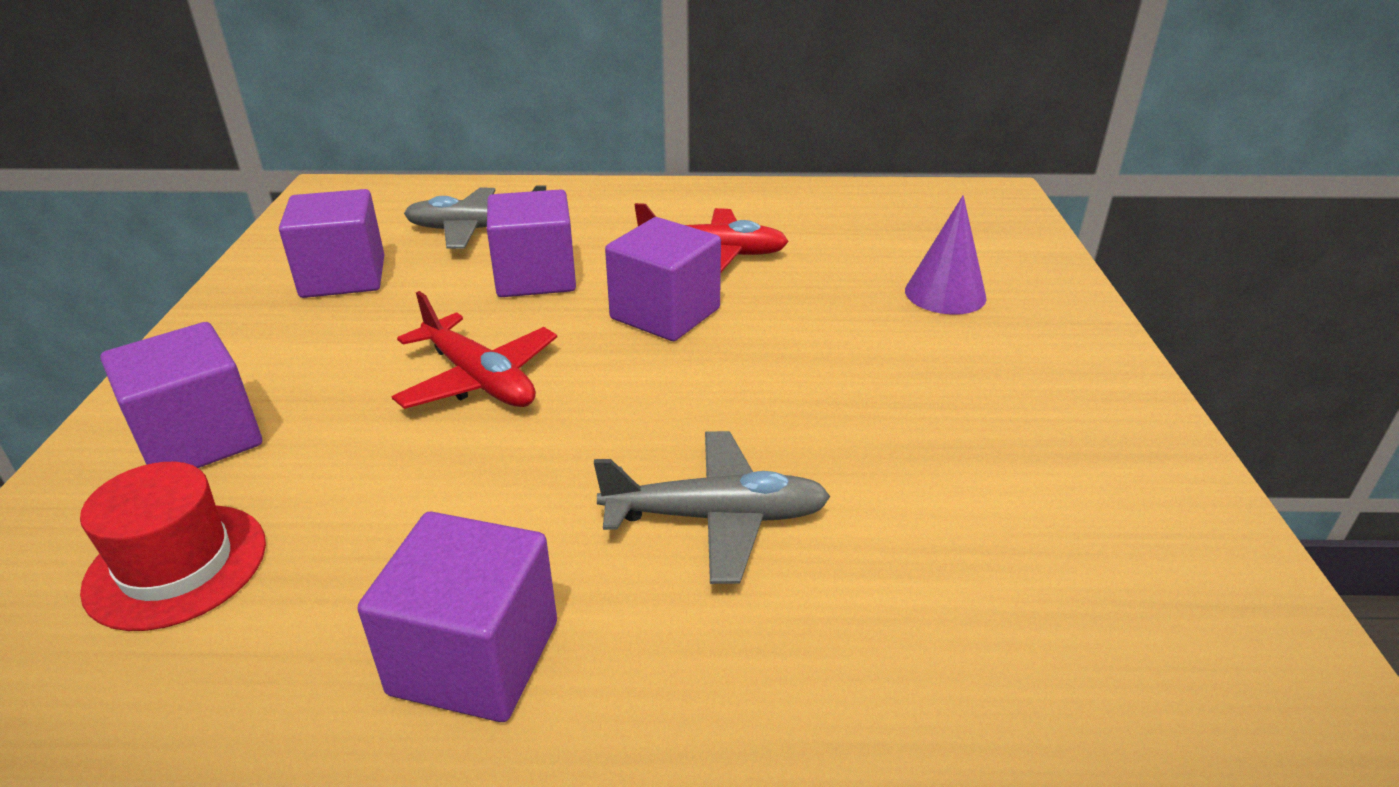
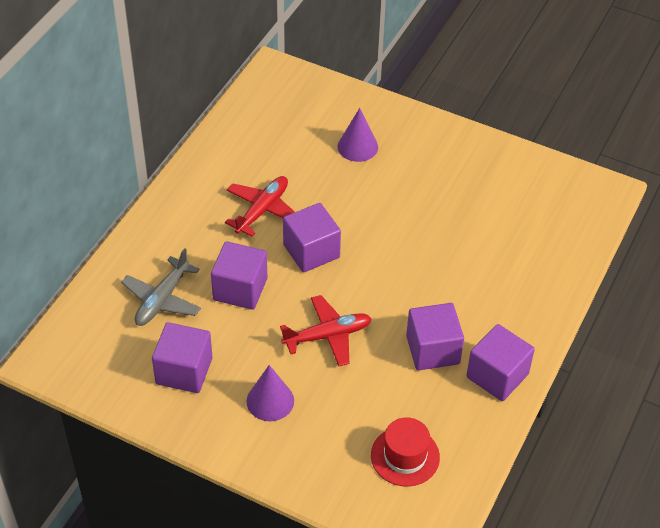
camera: 65 degrees left, 15 degrees up
purple cube [100,322,262,468] -> purple cube moved to [406,303,464,371]
grey plane [594,431,831,584] -> none
none -> purple cone [246,365,294,421]

